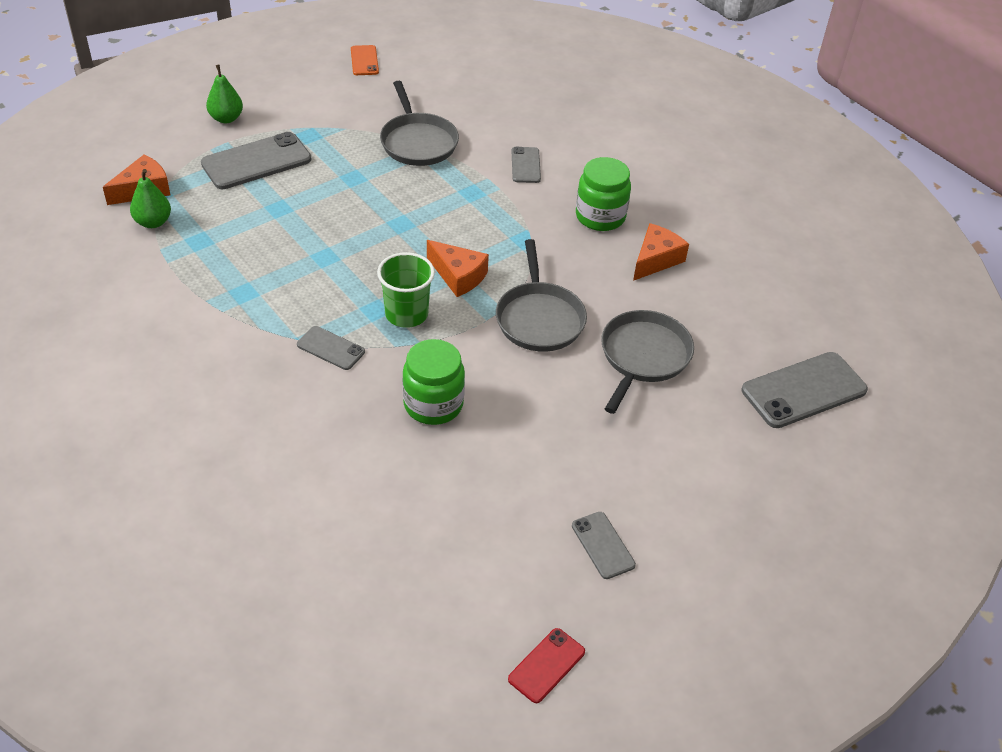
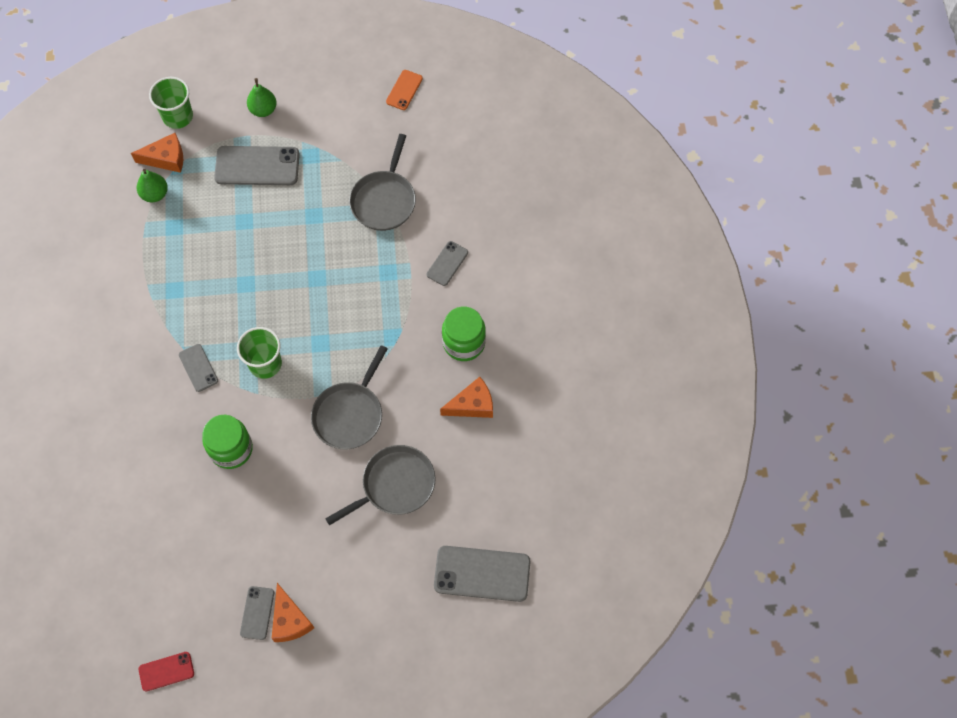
camera: 35 degrees right, 20 degrees up
orange cheese [427,240,489,297] -> orange cheese moved to [272,583,314,642]
none -> green cup [149,77,193,129]

